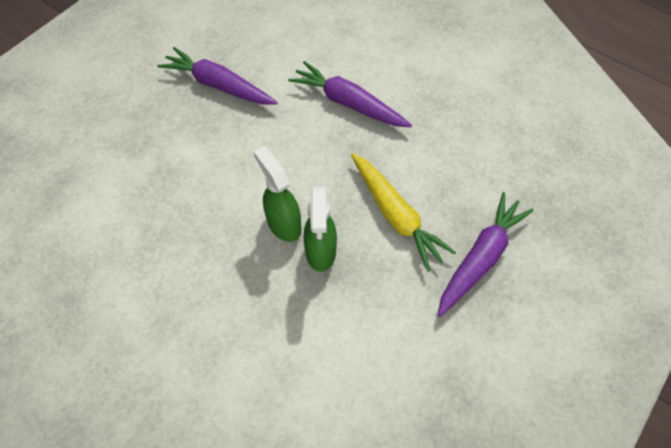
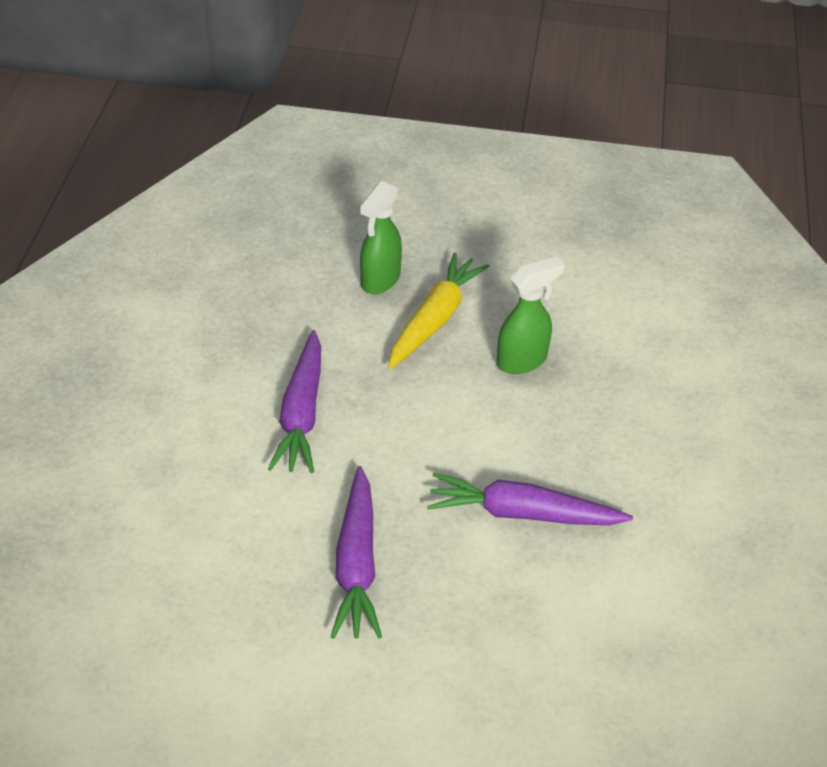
camera: 120 degrees left, 15 degrees down
green spray bottle [253,146,301,242] -> green spray bottle moved to [360,181,402,294]
purple carrot [438,192,534,317] -> purple carrot moved to [427,473,633,525]

